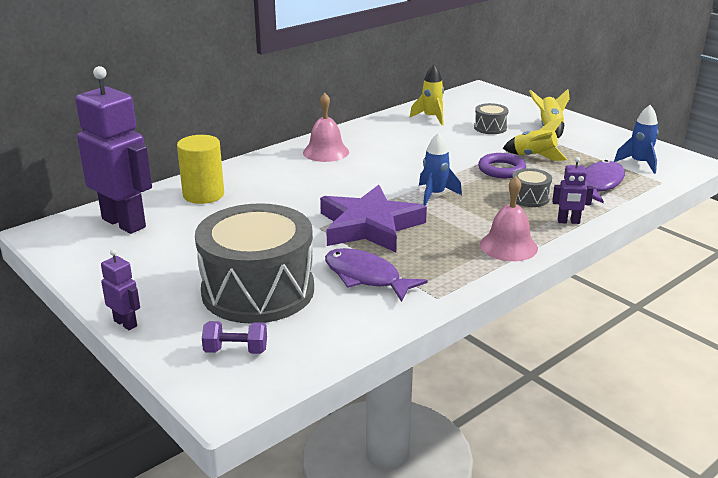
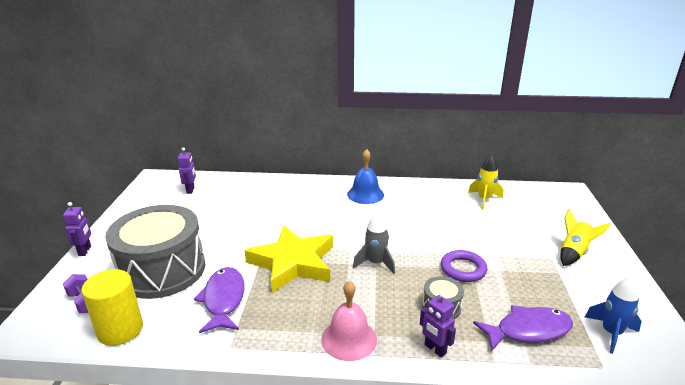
camera: 45 degrees right, 0 degrees up
purple robot [75,66,152,234] -> purple robot [178,147,196,194], size x0.44
yellow cylinder [177,135,224,204] -> yellow cylinder moved to [81,269,143,346]
pink bell [303,93,349,162] -> blue bell [347,149,384,204]
purple star [320,185,427,252] -> yellow star [244,226,333,293]
blue rocket [419,133,462,206] -> grey rocket [353,213,395,274]
grey drum [474,103,509,134] -> none
yellow rocket [503,118,568,161] -> none

